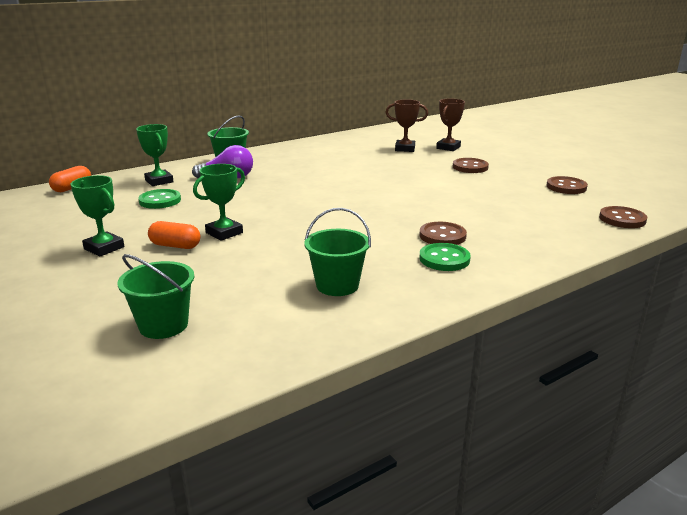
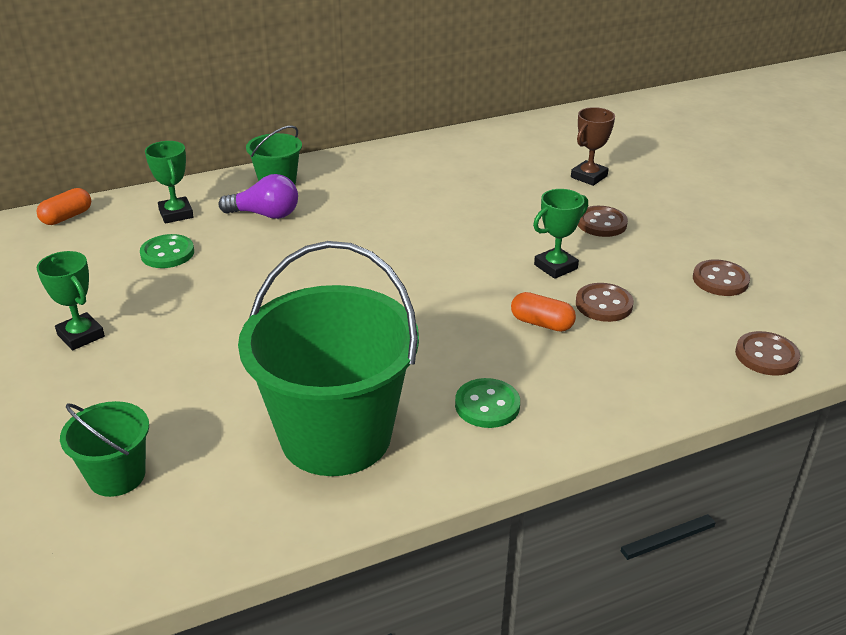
camera: 10 degrees right, 10 degrees up
orange capsule [148,221,200,249] -> orange capsule moved to [511,292,576,332]
green trophy [193,164,245,241] -> green trophy moved to [533,189,588,279]
green bucket [305,208,371,296] -> green bucket [238,241,419,476], size x2.10
brown trophy [385,99,428,152] -> none
brown button [419,222,467,245] -> brown button moved to [576,283,634,322]

